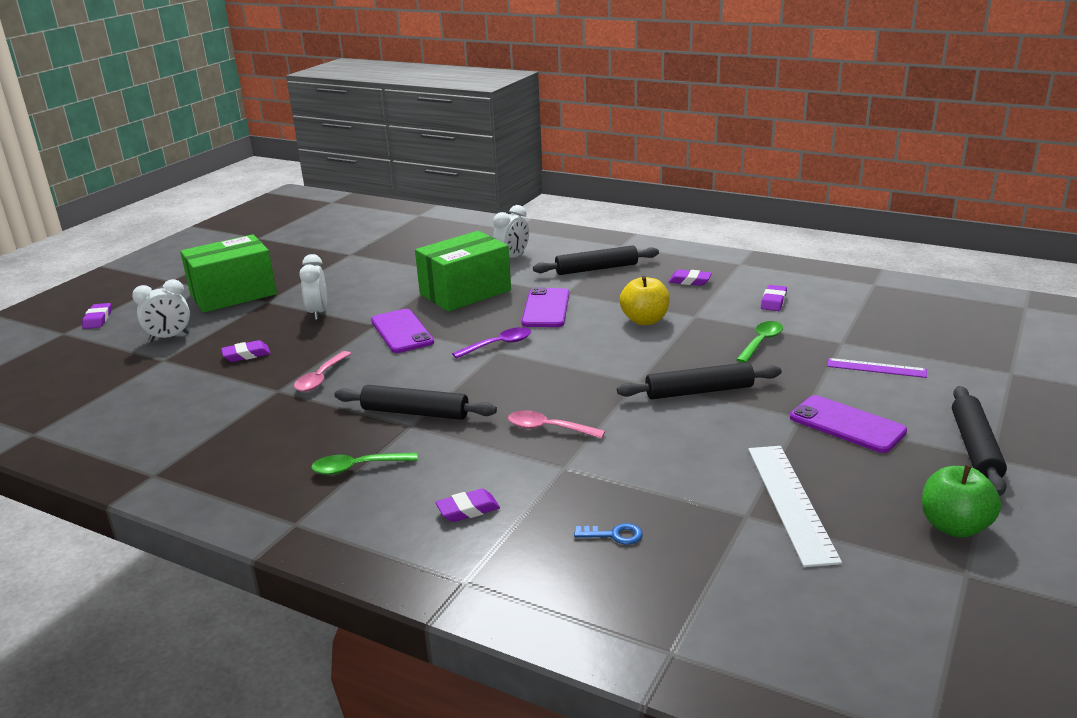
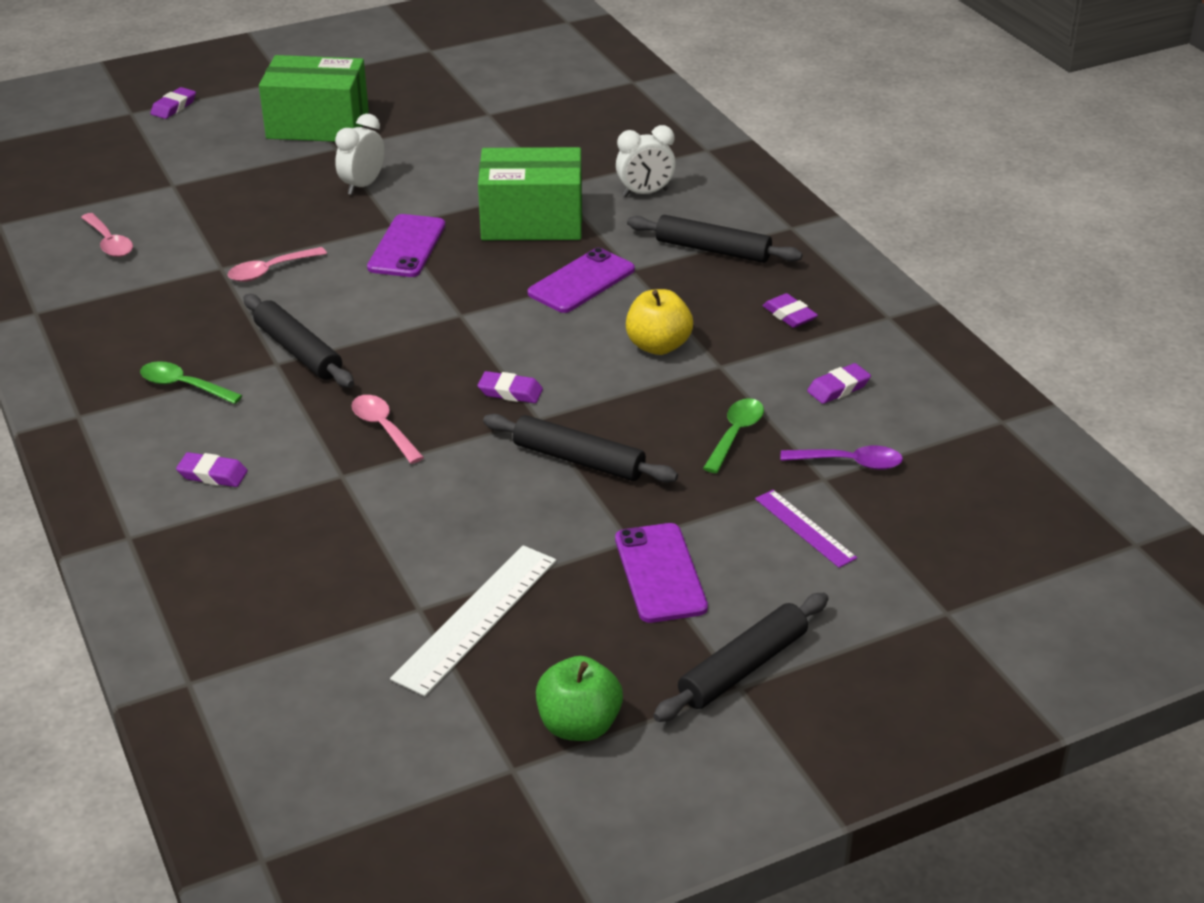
camera: 35 degrees right, 10 degrees up
white clock [132,279,190,342] -> none
purple eraser [221,340,271,362] -> purple eraser moved to [478,371,543,403]
purple spoon [452,327,531,359] -> purple spoon moved to [781,446,903,470]
blue key [574,523,643,545] -> none
green spoon [736,321,783,363] -> green spoon turned 45 degrees counterclockwise [703,398,764,473]
none -> pink spoon [81,213,133,257]

